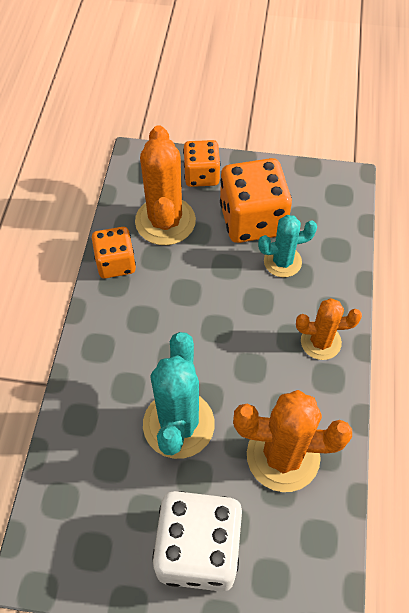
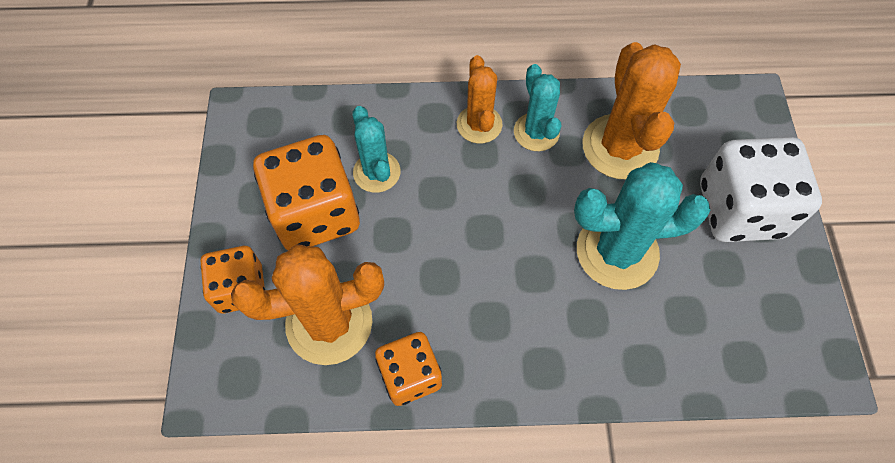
camera: 100 degrees left, 5 degrees up
none -> turquoise cactus [514,64,561,151]

